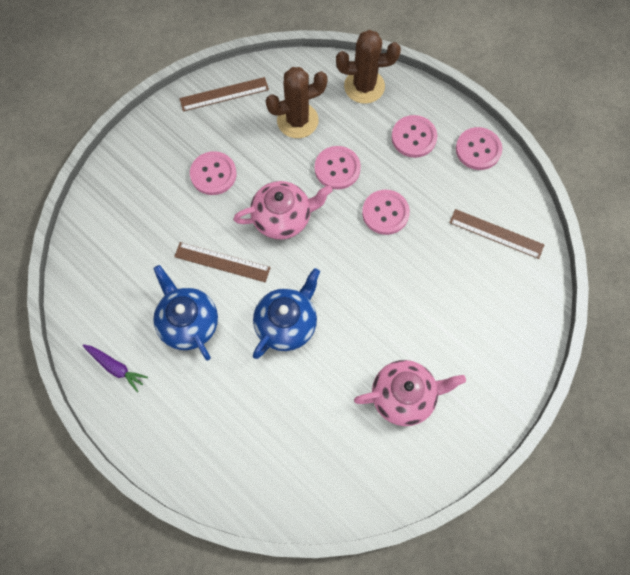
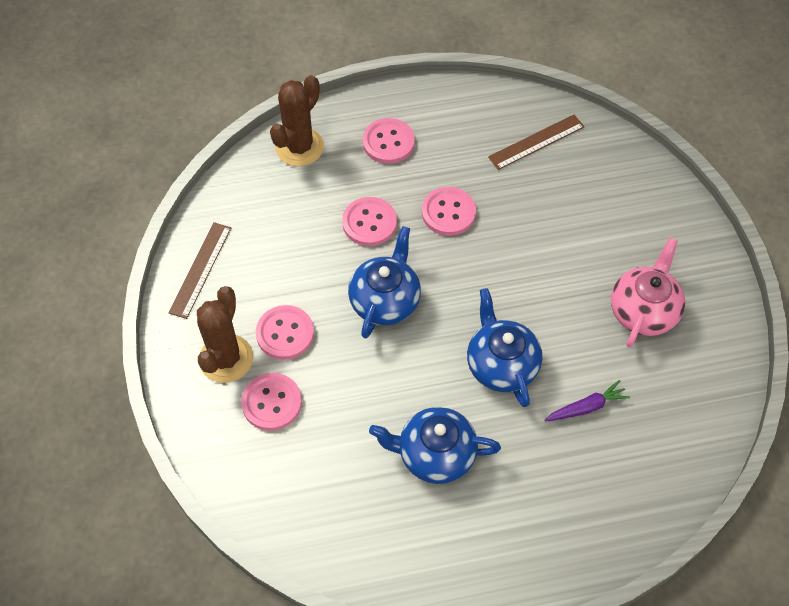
camera: 55 degrees left, 10 degrees down
purple carrot [82,344,148,392] -> purple carrot moved to [545,380,630,421]
brown ruler [174,242,271,282] -> none
pink teapot [233,181,333,240] -> blue teapot [348,226,421,339]
brown cactus [266,67,328,138] -> brown cactus moved to [197,286,253,383]
pink button [456,127,502,170] -> pink button moved to [241,373,302,431]

